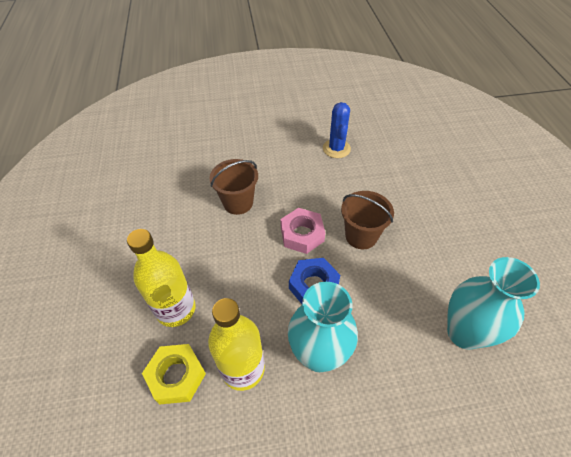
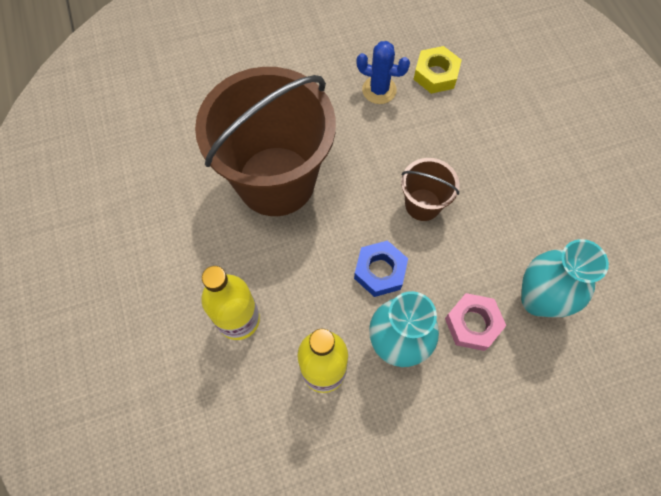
camera: 10 degrees left, 15 degrees up
yellow nut [142,344,206,404] -> yellow nut moved to [413,46,462,94]
brown bucket [209,159,258,215] -> brown bucket [195,67,336,216], size x2.22
pink nut [280,208,325,254] -> pink nut moved to [445,293,506,351]
blue cactus [323,102,351,158] -> blue cactus turned 60 degrees counterclockwise [357,41,410,104]

